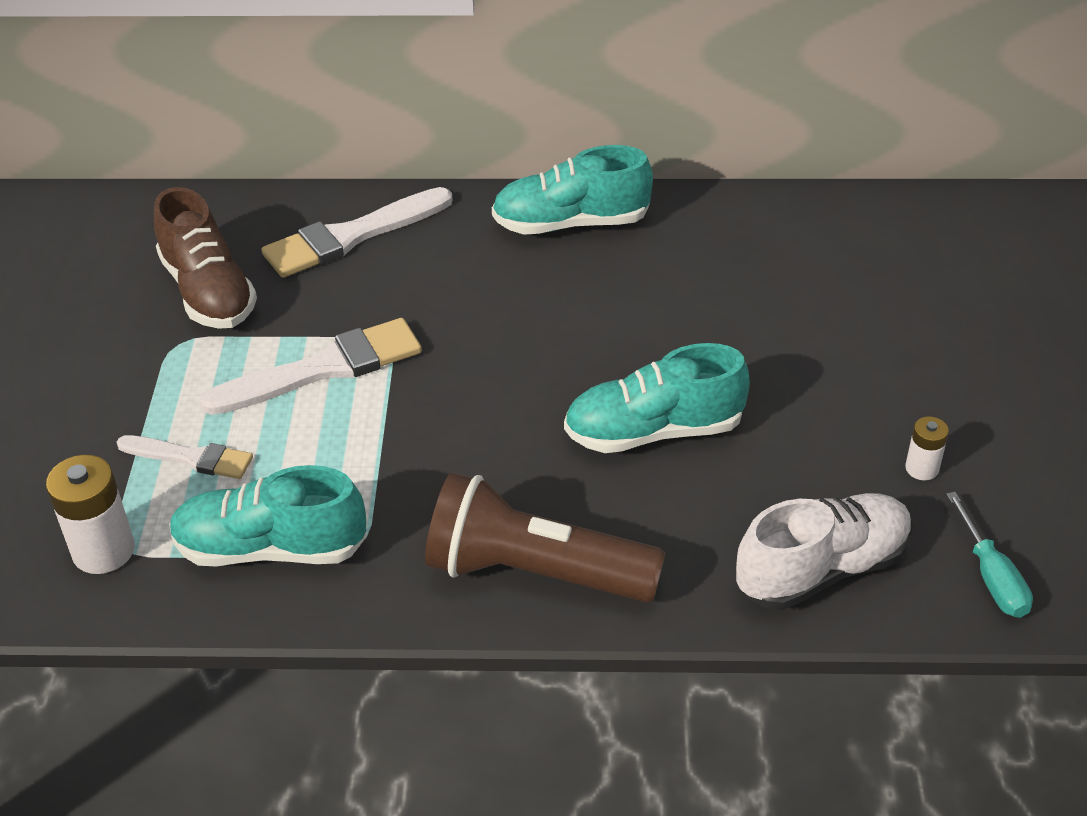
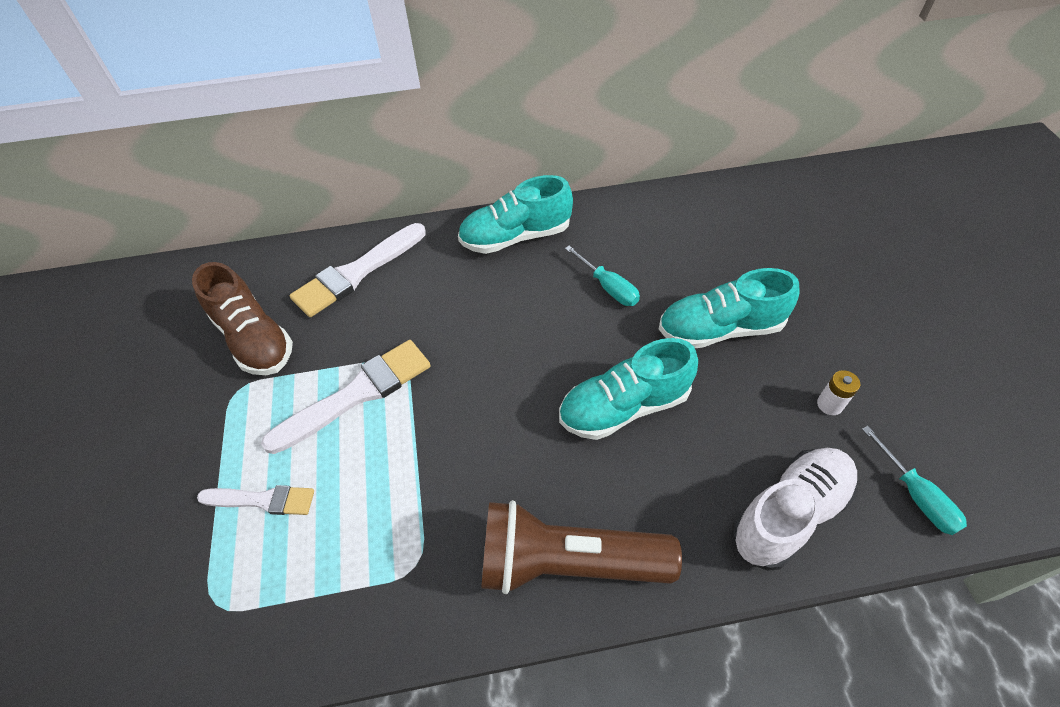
camera: 10 degrees left, 10 degrees up
white battery [46,455,135,574] -> none
turquoise shoe [169,465,367,567] -> turquoise shoe moved to [659,268,799,348]
none -> turquoise screwdriver [565,246,640,306]

